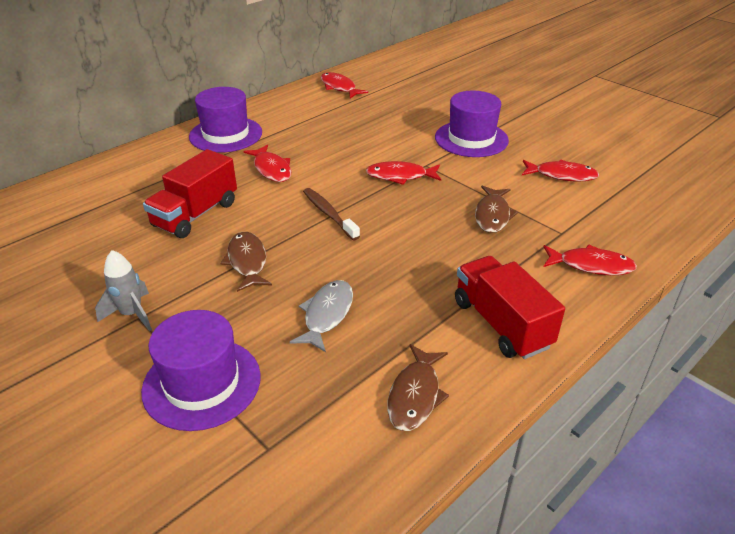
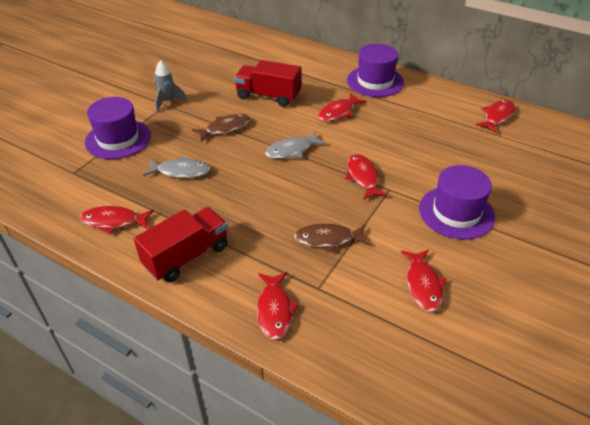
camera: 75 degrees right, 5 degrees up
brown toothbrush [303,188,360,240] -> grey fish [265,132,326,159]
brown fish [387,344,449,431] -> red fish [80,206,154,234]

